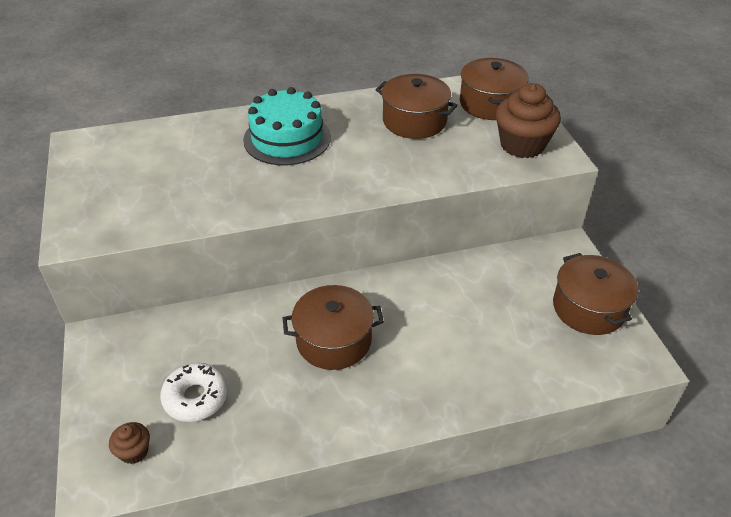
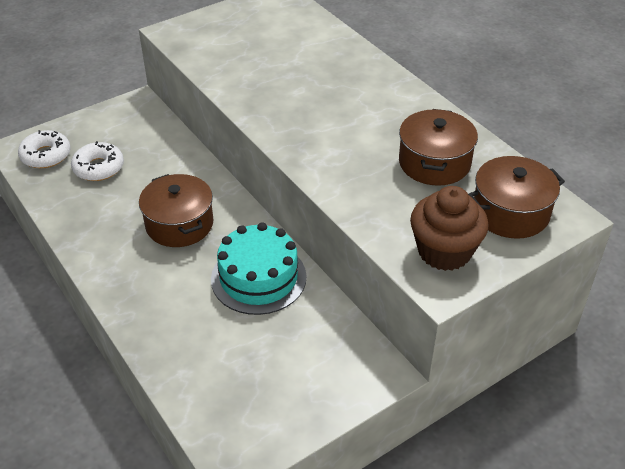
camera: 70 degrees right, 0 degrees up
brown cupcake [109,422,150,464] -> white donut [18,130,71,168]
turquoise cake [243,87,331,165] -> turquoise cake moved to [211,222,306,315]
brown pot [553,253,638,335] -> none

